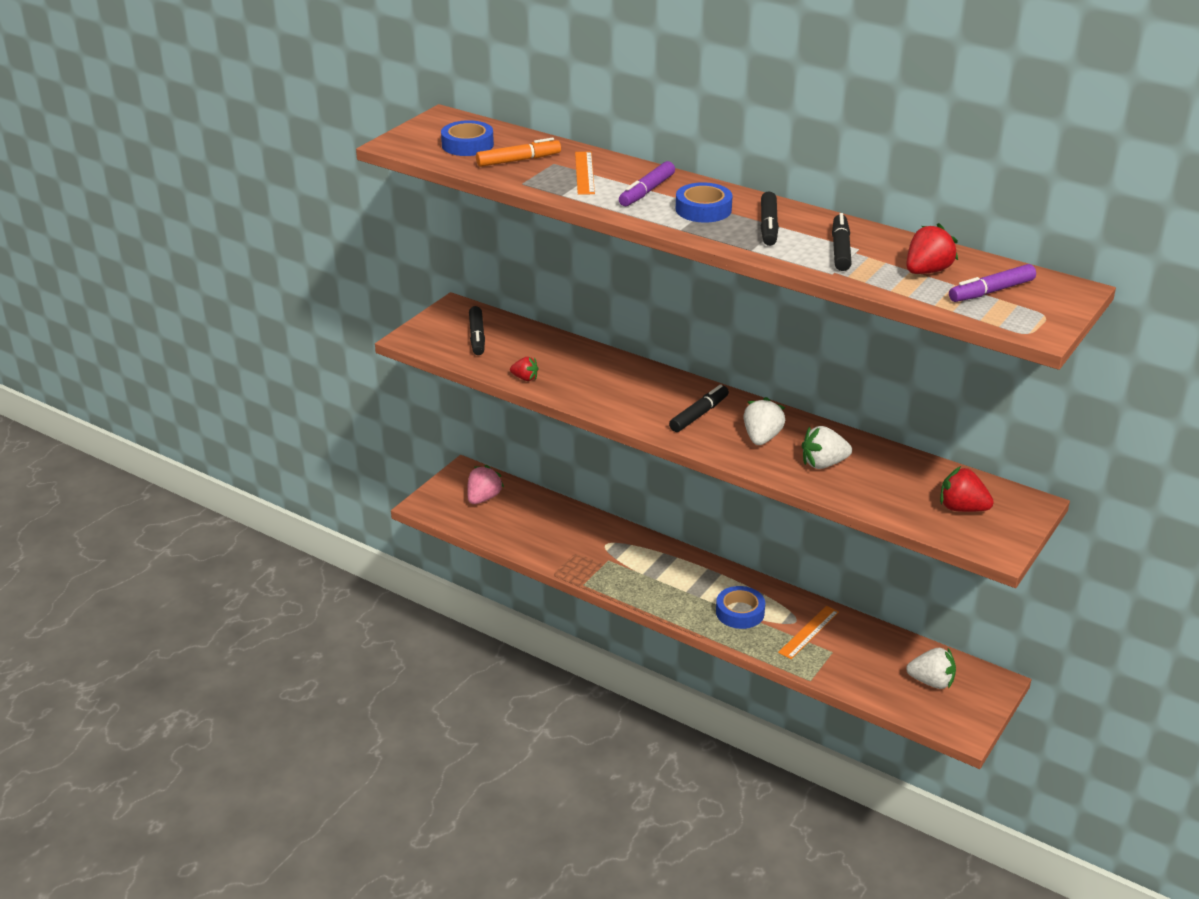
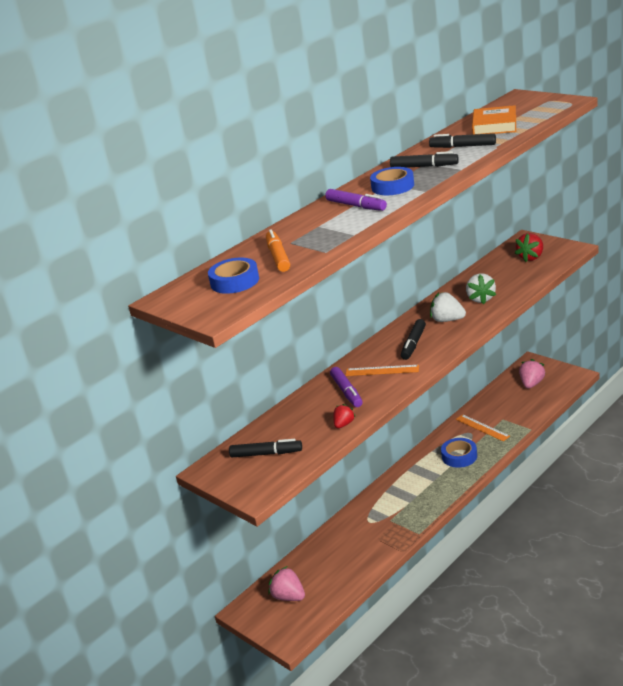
camera: 75 degrees left, 5 degrees down
orange ruler [575,152,595,195] -> orange ruler moved to [345,365,419,376]
black marker [669,384,729,432] -> black marker turned 120 degrees counterclockwise [401,319,426,360]
red strawberry [906,223,958,274] -> orange book [472,105,516,134]
white strawberry [906,648,956,689] -> pink strawberry [519,359,546,388]
purple marker [949,264,1036,302] -> purple marker moved to [330,367,362,407]

